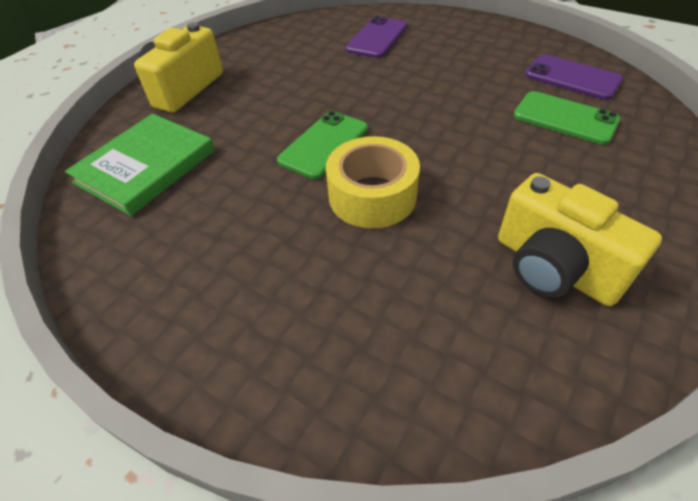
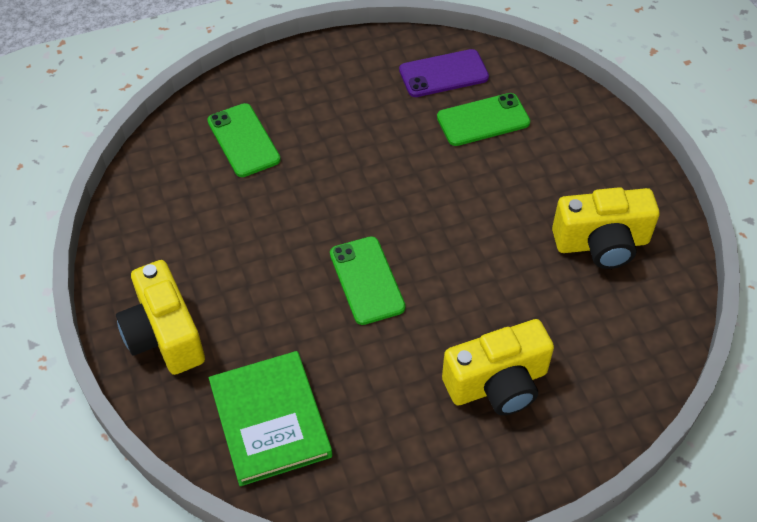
camera: 55 degrees left, 5 degrees up
yellow tape [326,136,420,228] -> none
purple phone [346,16,407,58] -> green phone [207,103,281,177]
none -> yellow camera [442,319,554,415]

